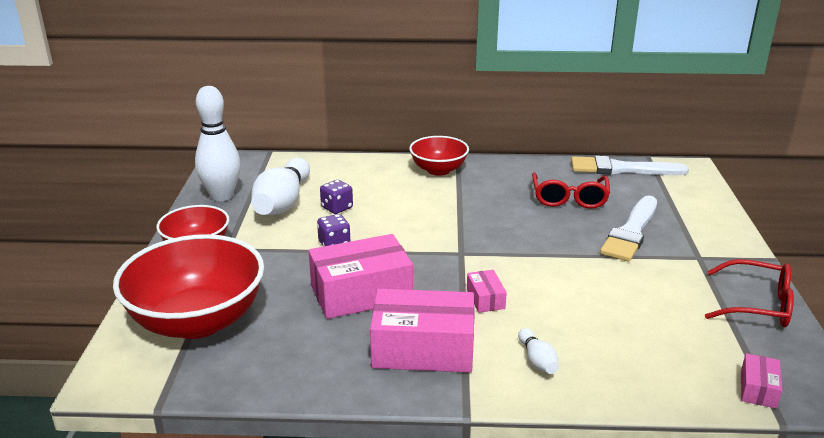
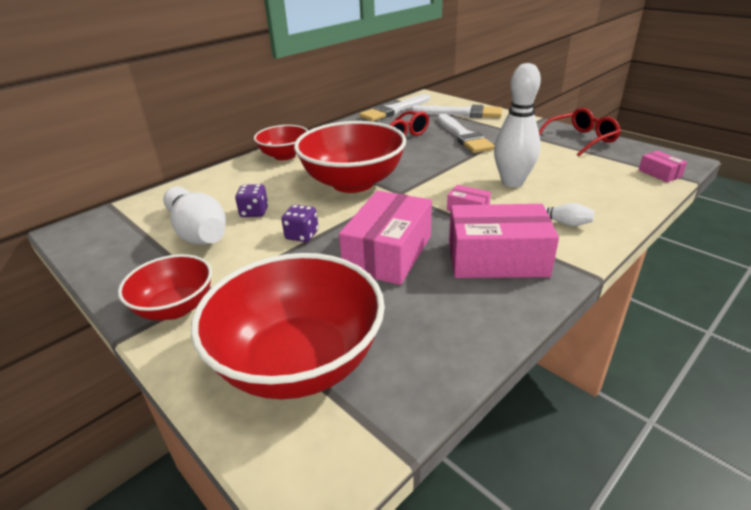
camera: 45 degrees left, 5 degrees up
white bowling pin [195,86,241,201] -> white bowling pin moved to [494,63,541,187]
pink box [370,289,475,372] -> pink box turned 45 degrees clockwise [449,204,559,278]
none -> red bowl [294,121,406,193]
none -> white brush [411,105,502,118]

